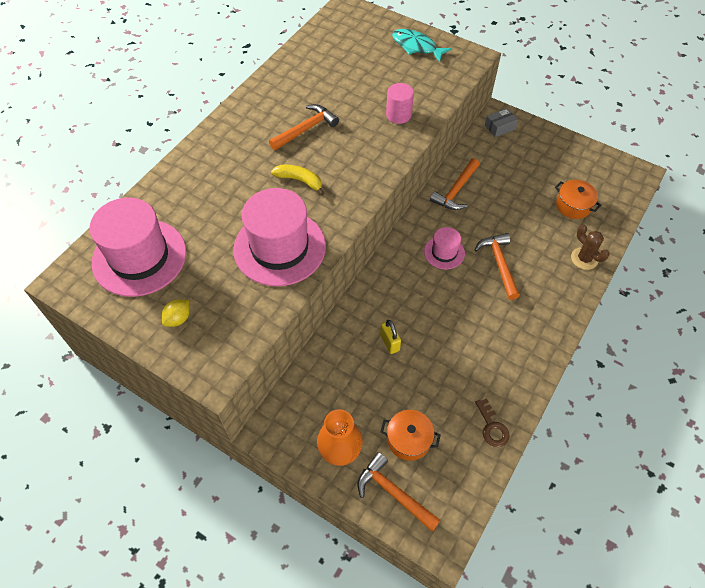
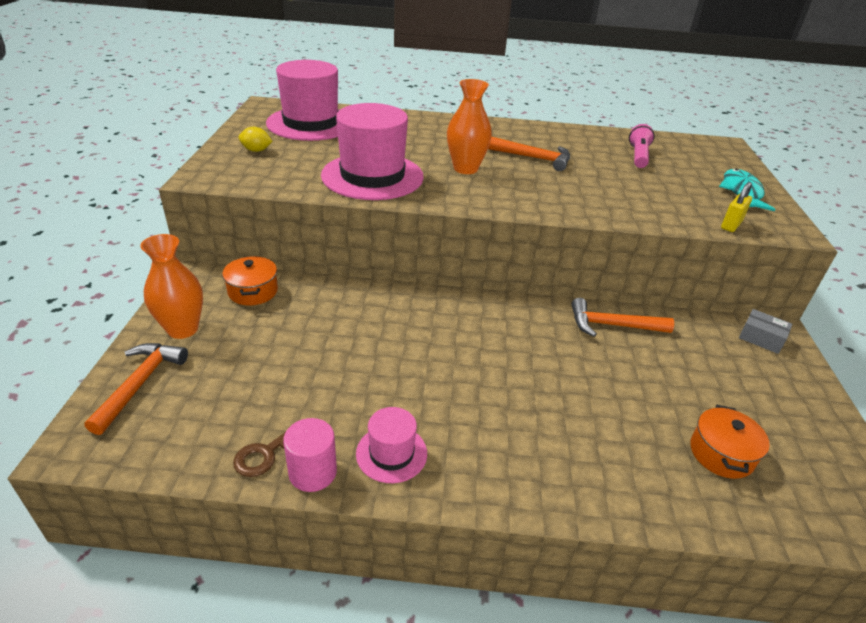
camera: 60 degrees right, 20 degrees down
yellow banana [271,165,324,196] -> orange vase [447,79,492,174]
yellow padlock [380,320,401,354] -> yellow padlock moved to [721,182,752,232]
orange pot [380,410,441,461] -> orange pot moved to [222,256,278,305]
pink cylinder [386,83,414,124] -> pink cylinder moved to [283,418,337,492]
pink hat [424,227,465,269] -> pink hat moved to [356,407,427,483]
orange hammer [475,233,520,300] -> none
brown cactus [571,224,610,270] -> none
none -> pink flashlight [629,124,655,168]

